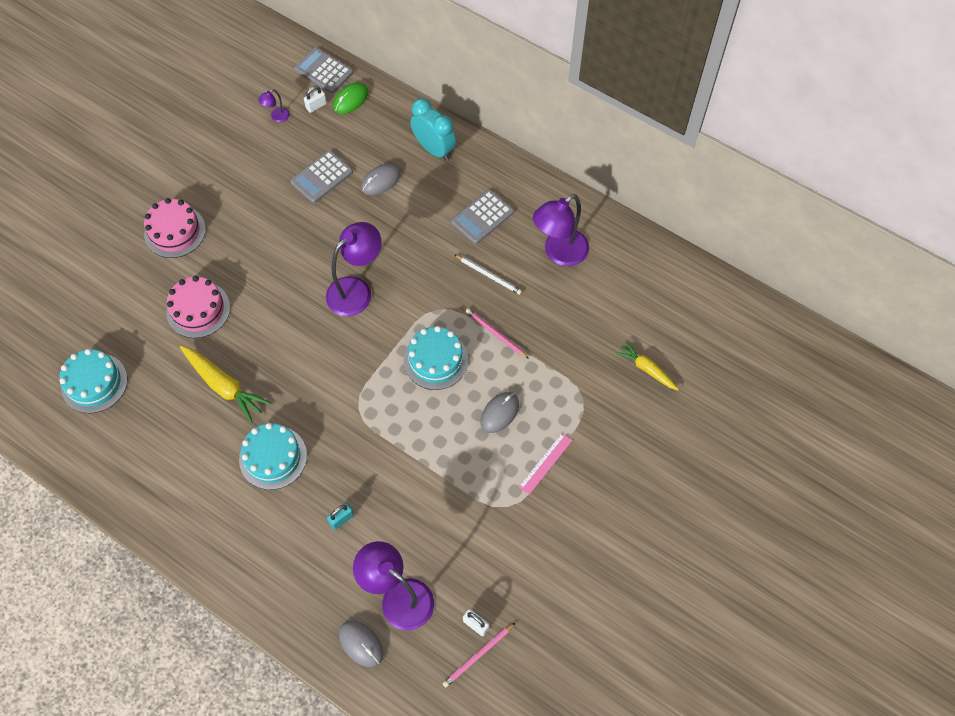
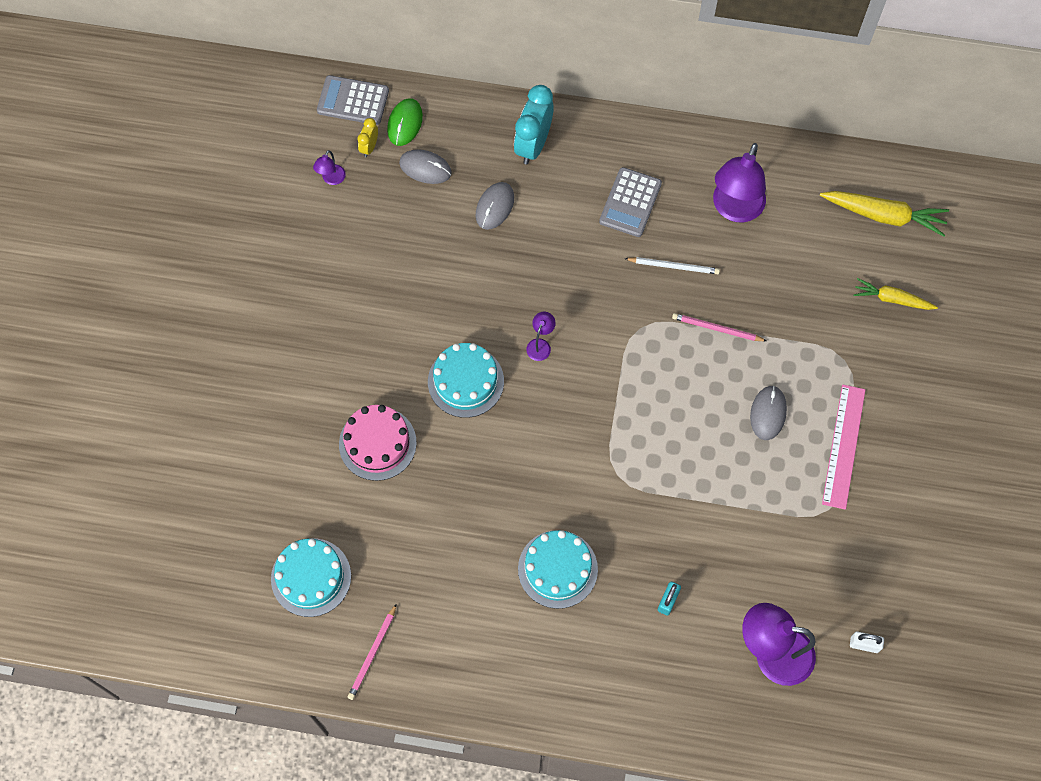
camera: 25 degrees left, 5 degrees up
pink cake [144,198,206,258] -> none
yellow carrot [180,346,271,423] -> yellow carrot moved to [820,191,949,237]
grey calculator [290,150,353,203] -> none
white padlock [304,86,327,113] -> yellow clock [357,118,378,157]
purple lamp [326,222,381,316] -> purple lamp [526,312,556,361], size x0.44
grey mouse [339,620,383,668] -> grey mouse moved to [399,149,452,184]
turquoise cake [404,326,468,390] -> turquoise cake moved to [428,343,504,418]
turquoise clock [411,98,456,161] -> turquoise clock turned 90 degrees counterclockwise [514,85,554,165]
pink pencil [442,623,515,688] -> pink pencil moved to [347,604,397,700]
pink ruler [519,433,572,495] -> pink ruler [822,384,866,510], size x1.56

